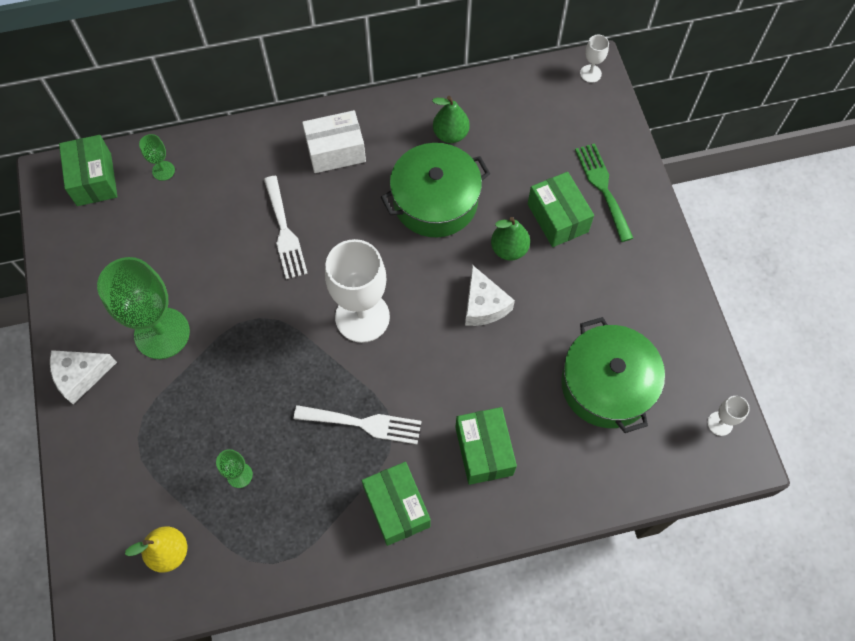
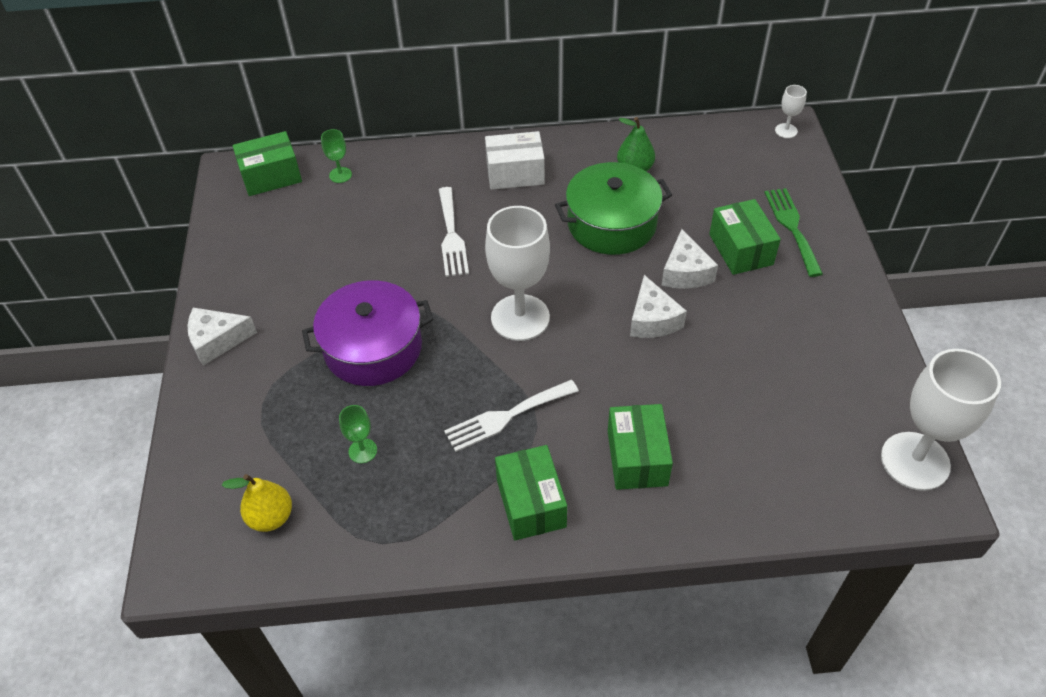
camera: 10 degrees right, 15 degrees down
green box [59,135,118,206] -> green box turned 75 degrees clockwise [232,131,302,196]
green goblet [97,257,190,359] -> none
white fork [294,405,422,444] -> white fork turned 135 degrees clockwise [444,380,579,452]
green pear [491,217,530,261] -> white cheese [661,229,718,289]
green pot [561,317,665,433] -> none
white goblet [707,396,750,436] -> white goblet [881,349,1001,491], size x2.27
none -> purple pot [302,280,433,386]

